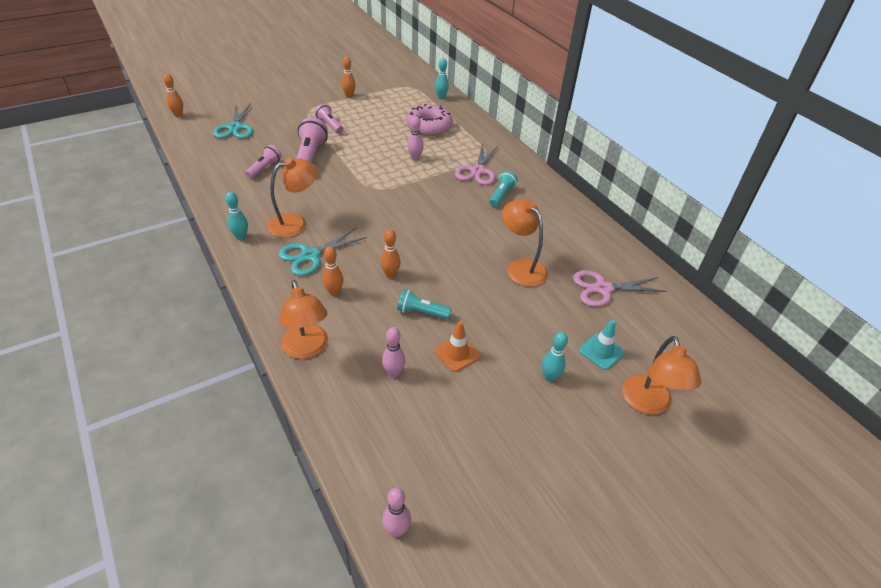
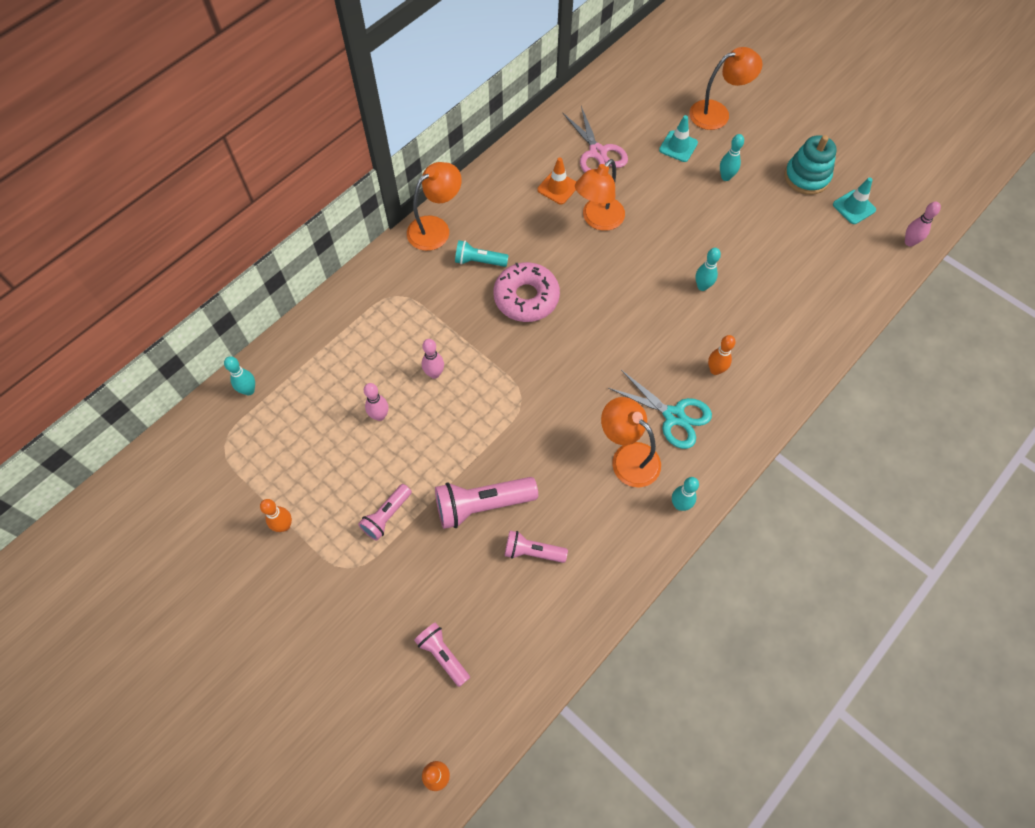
camera: 105 degrees left, 20 degrees up
turquoise scissors [213,103,253,138] -> pink flashlight [414,622,470,687]
orange lamp [280,280,328,359] -> orange lamp moved to [407,162,462,251]
orange bowling pin [381,229,401,278] -> none
pink bowling pin [382,327,405,378] -> pink bowling pin moved to [364,383,389,421]
turquoise flashlight [397,289,452,319] -> turquoise bowling pin [695,248,721,291]
pink donut [407,104,453,136] -> pink donut moved to [493,262,560,322]
orange traffic cone [434,321,480,372] -> orange traffic cone moved to [537,157,576,204]
pink scissors [455,145,498,185] -> none
none -> turquoise stacking toy [784,135,837,195]
none -> turquoise traffic cone [833,178,876,224]

